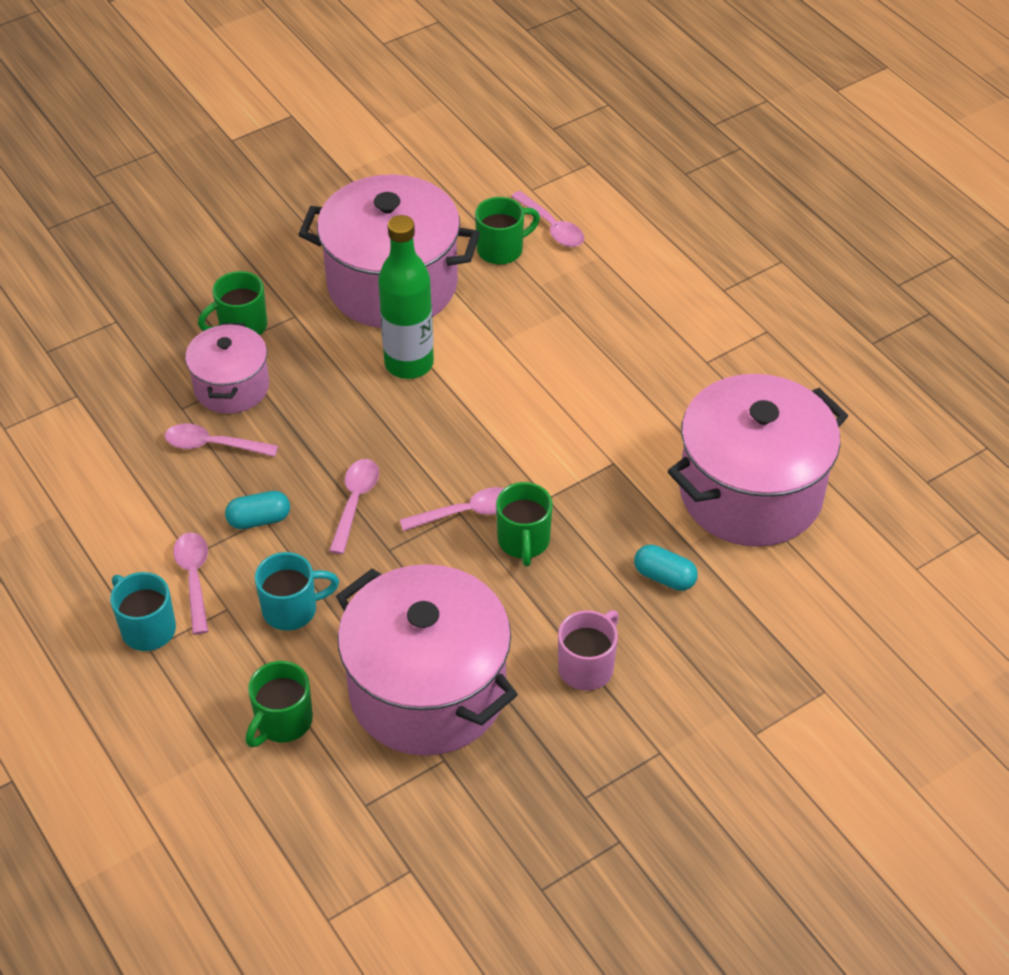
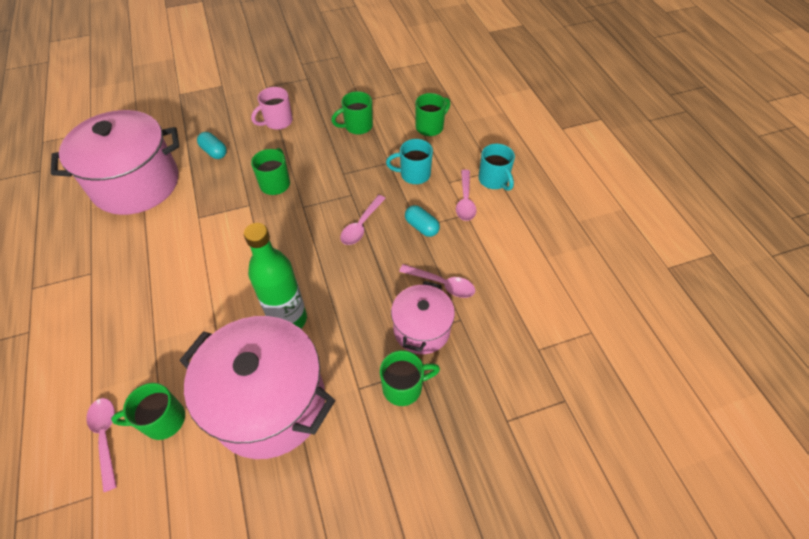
camera: 165 degrees left, 5 degrees up
turquoise capsule [225,491,290,529] -> turquoise capsule turned 45 degrees clockwise [405,205,440,237]
pink pot [336,564,518,756] -> green mug [331,91,373,135]
pink spoon [400,487,504,531] -> none

